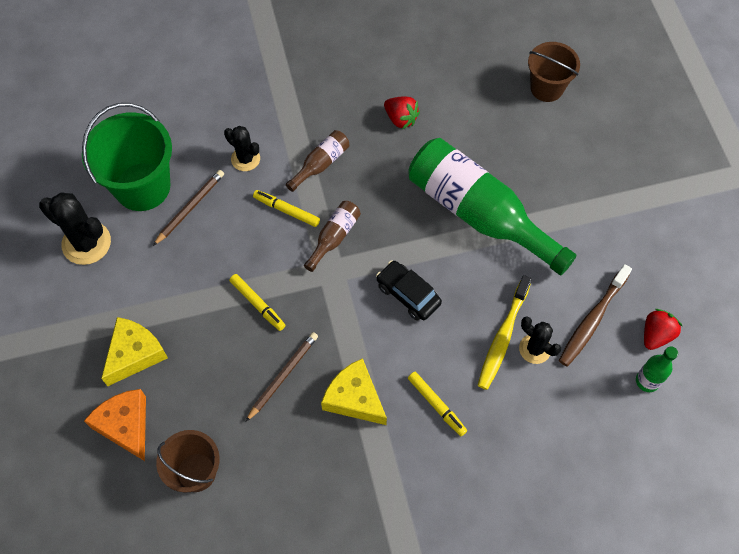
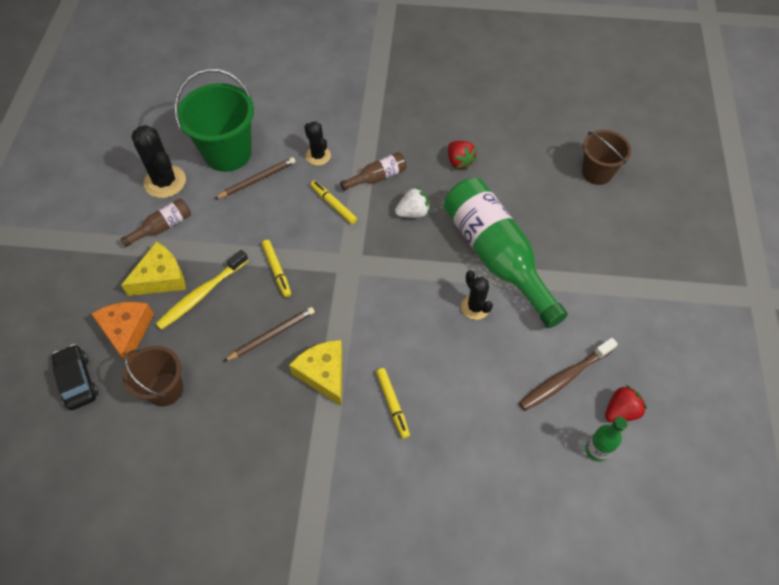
camera: 20 degrees right, 5 degrees down
brown bottle [304,201,361,272] -> brown bottle moved to [121,198,191,247]
black car [376,260,442,320] -> black car moved to [52,344,99,410]
yellow toothbrush [477,275,532,390] -> yellow toothbrush moved to [156,250,249,330]
black cactus [519,317,561,364] -> black cactus moved to [461,270,493,320]
none -> white strawberry [395,187,430,218]

